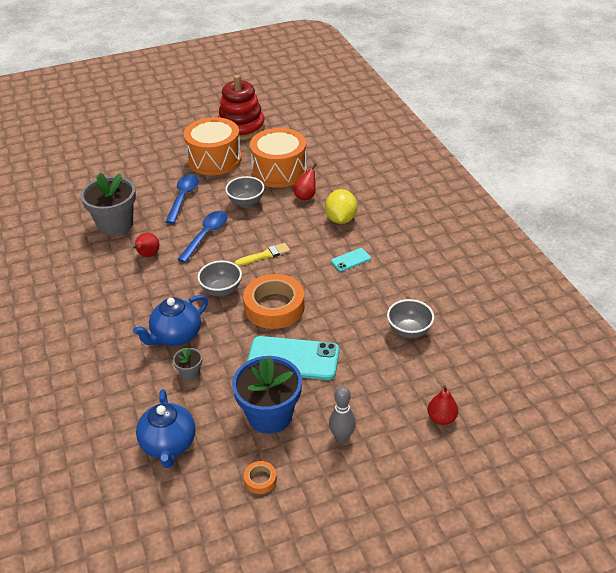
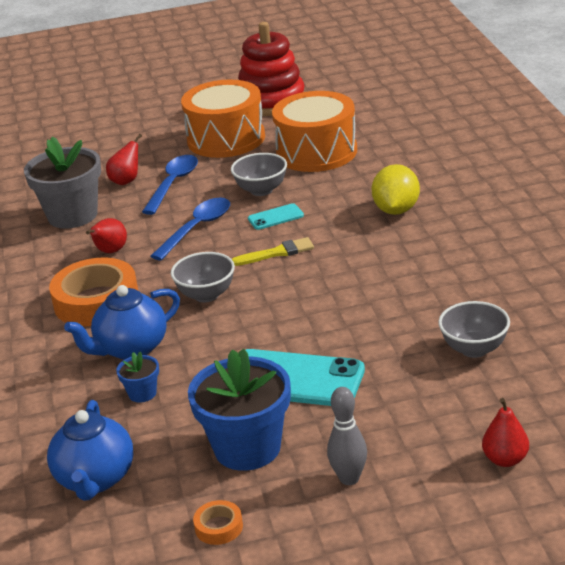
camera: 10 degrees right, 10 degrees down
grey flower pot [173,347,202,381] -> blue flower pot [116,352,159,402]
orange tape [243,274,305,329] -> orange tape moved to [49,257,138,326]
red pear [293,163,317,201] -> red pear moved to [106,134,142,185]
turquoise phone [331,248,371,272] -> turquoise phone moved to [248,203,304,230]

